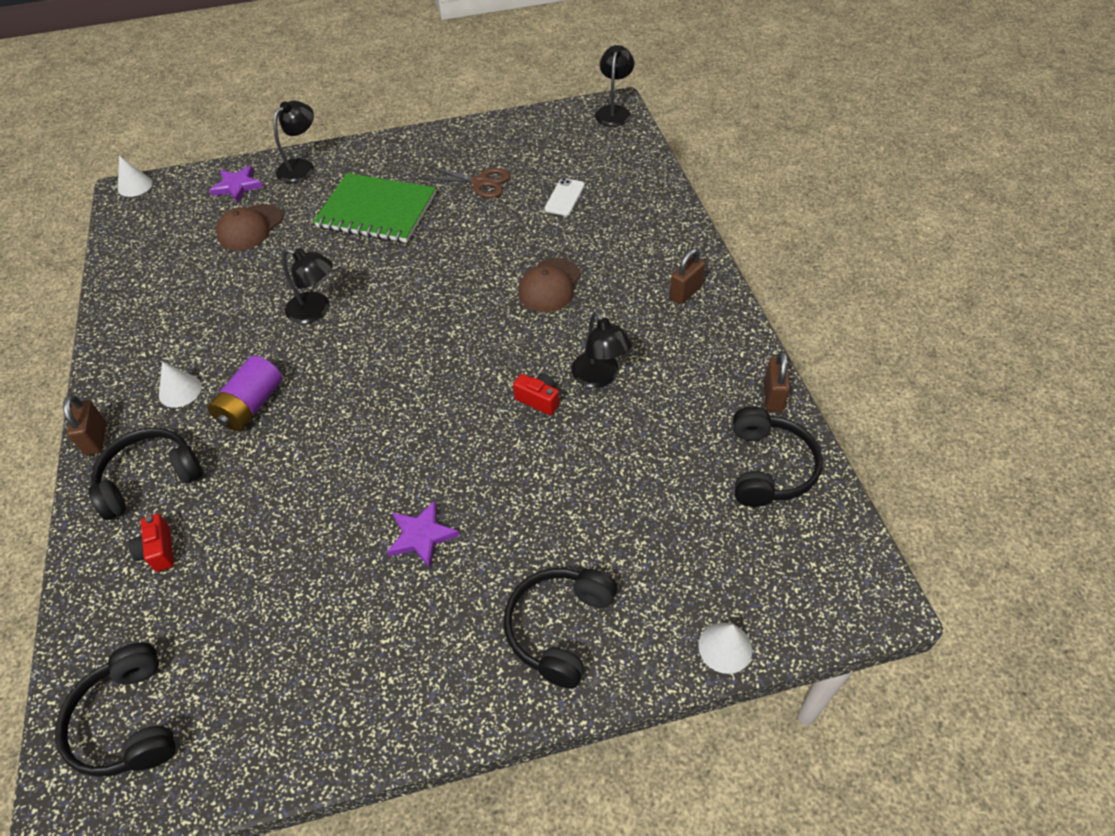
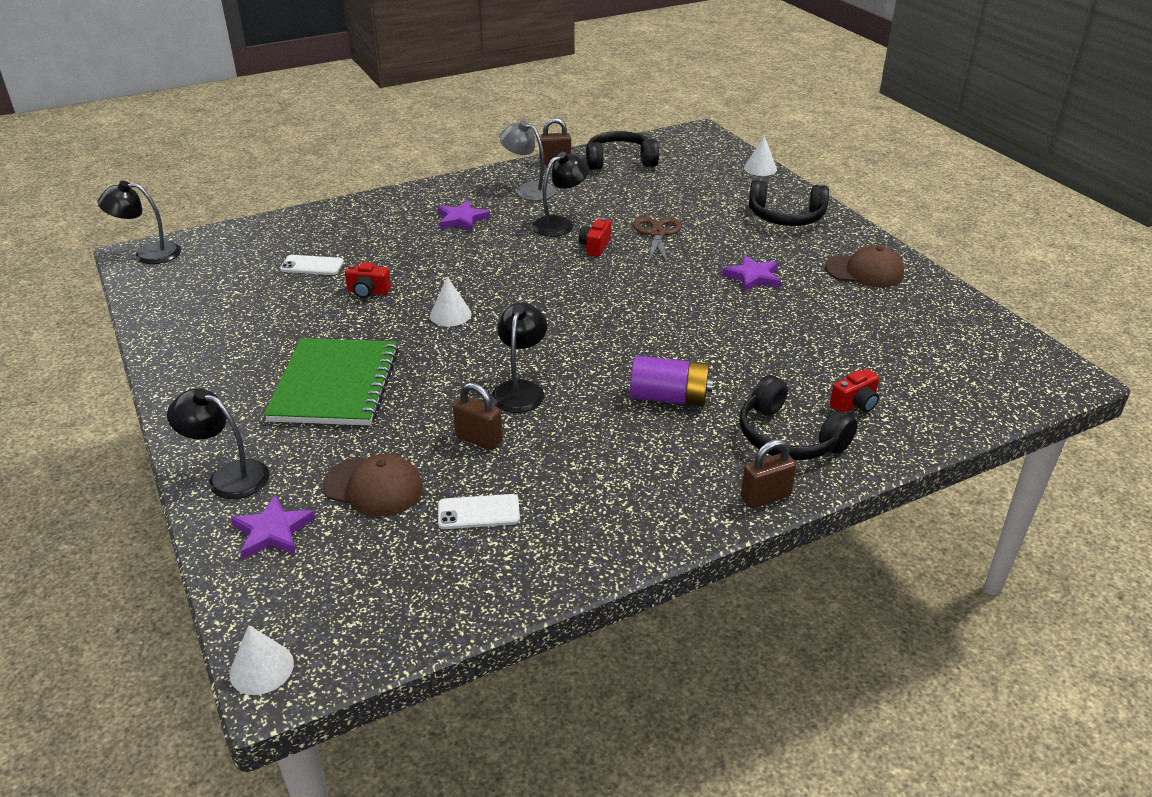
camera: 105 degrees left, 15 degrees down
black headphones [55,643,176,777] -> none
white cone [159,362,202,407] -> white cone moved to [430,277,472,326]
brown scissors [422,166,510,198] -> brown scissors moved to [633,217,682,265]
brown cap [518,258,581,312] -> brown cap moved to [825,245,904,287]
brown padlock [669,248,705,304] -> brown padlock moved to [453,383,503,450]
none -> red camera [345,262,391,298]
none -> purple star [438,200,490,232]
none -> white phone [438,494,520,529]
none -> grey lamp [499,120,556,201]

